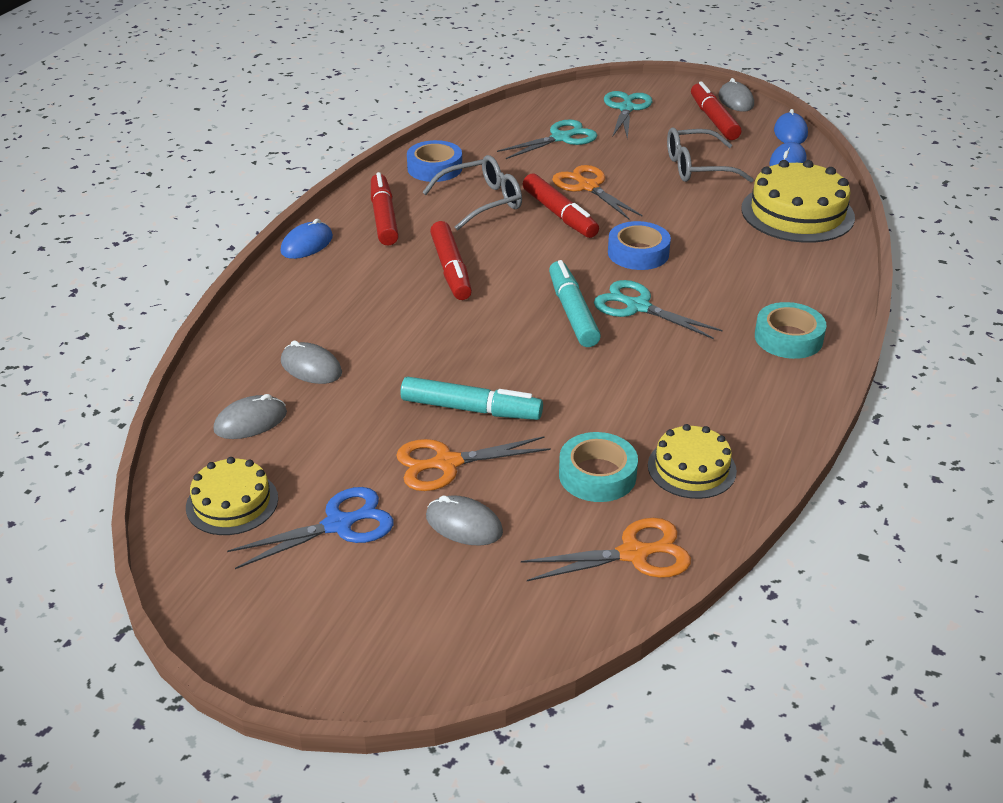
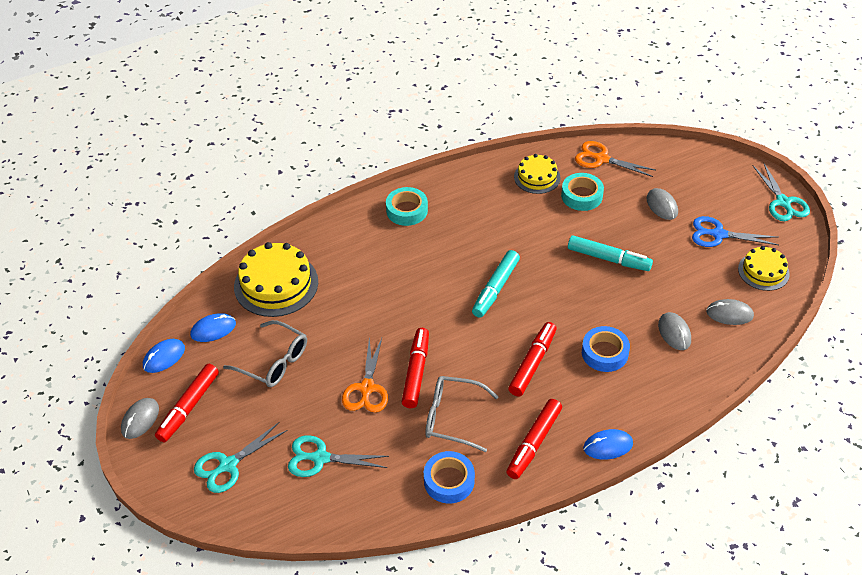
camera: 140 degrees left, 10 degrees up
orange scissors [396,436,551,491] -> none
turquoise marker [400,377,543,420] -> turquoise marker turned 150 degrees clockwise [568,235,653,271]
turquoise scissors [594,280,723,339] -> turquoise scissors moved to [753,162,810,221]
blue tape [608,221,671,270] -> blue tape moved to [582,326,630,372]

